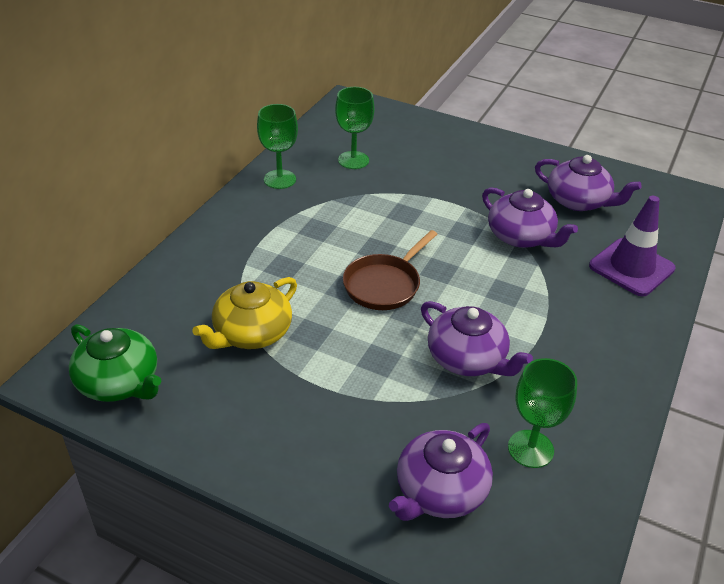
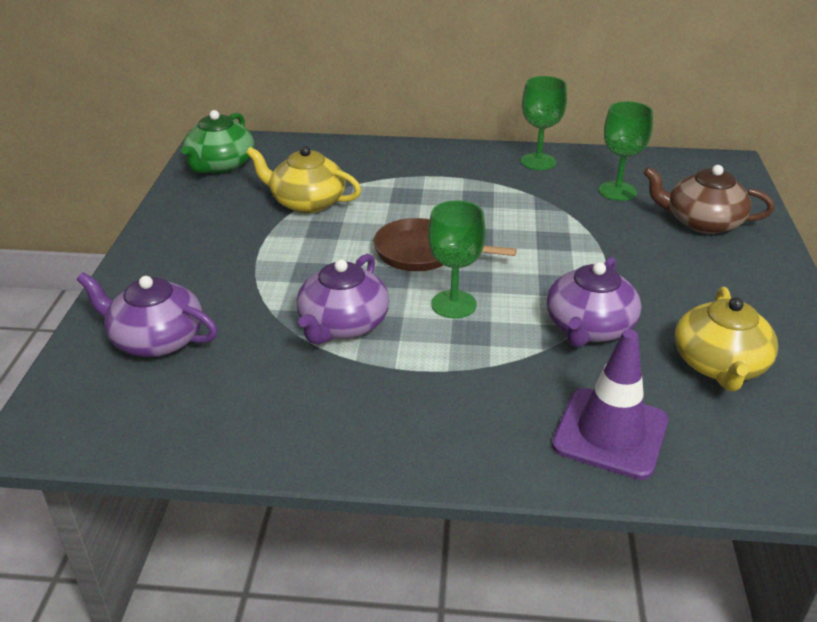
camera: 70 degrees right, 5 degrees down
green goblet [508,358,577,468] -> green goblet moved to [428,200,486,319]
purple teapot [535,155,642,211] -> yellow teapot [675,287,778,391]
none -> brown teapot [643,165,774,234]

